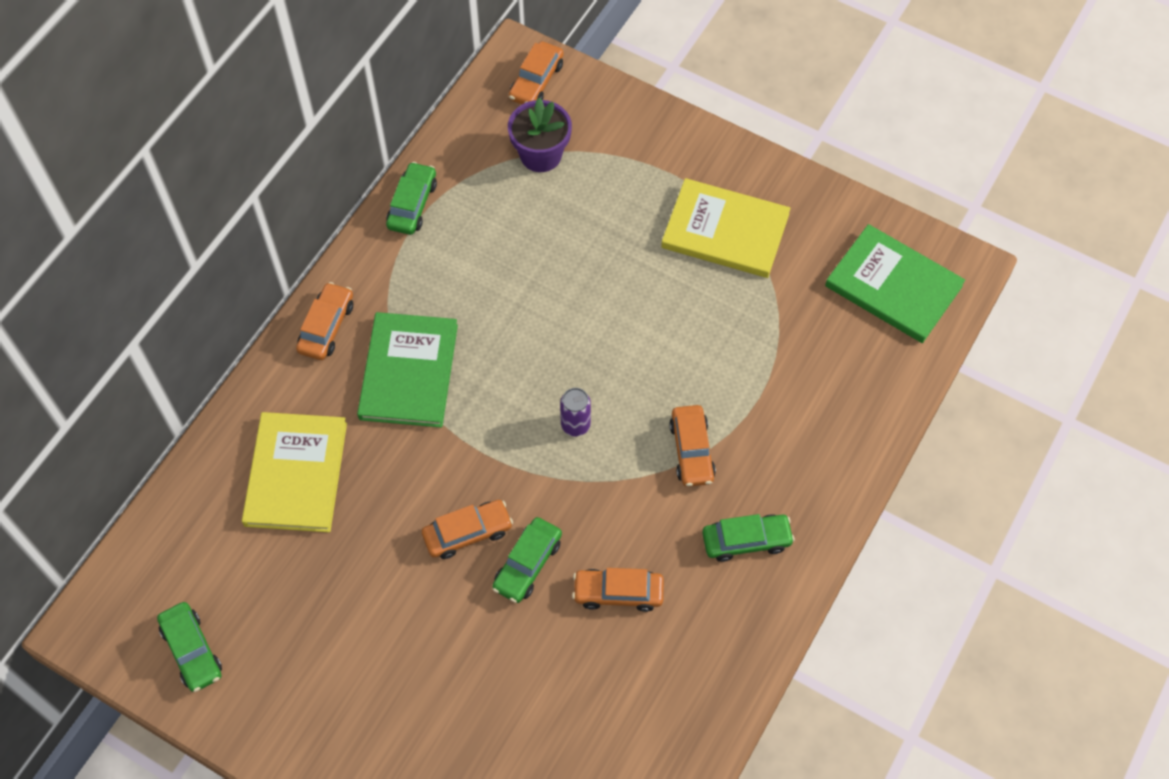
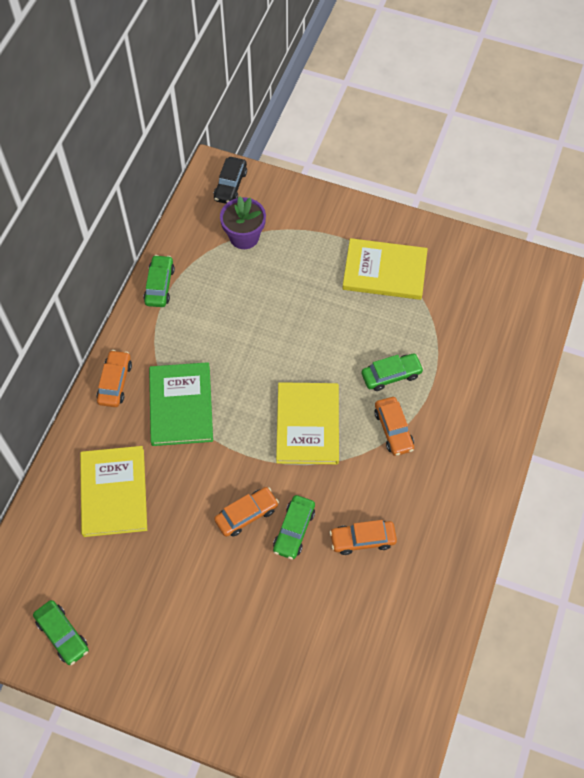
camera: 10 degrees left, 0 degrees up
orange car [509,41,564,105] -> black car [213,157,247,204]
purple can [560,388,591,437] -> yellow book [276,382,339,464]
green car [702,514,795,562] -> green car moved to [361,353,424,391]
green book [825,224,965,343] -> none

